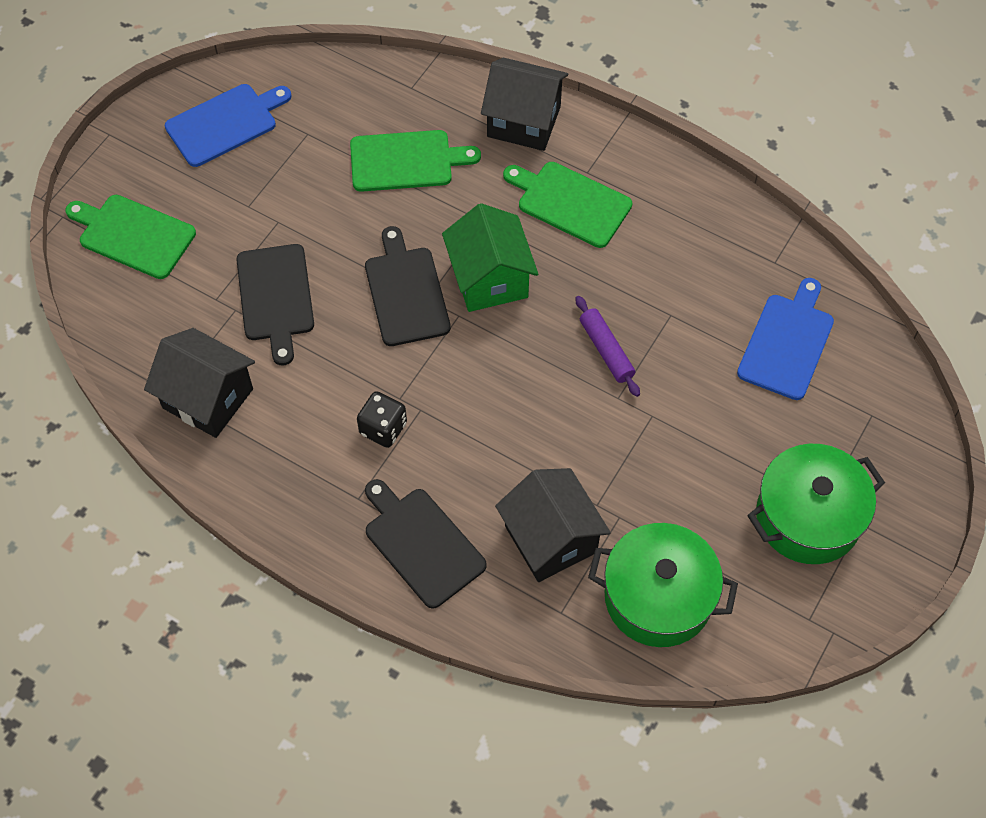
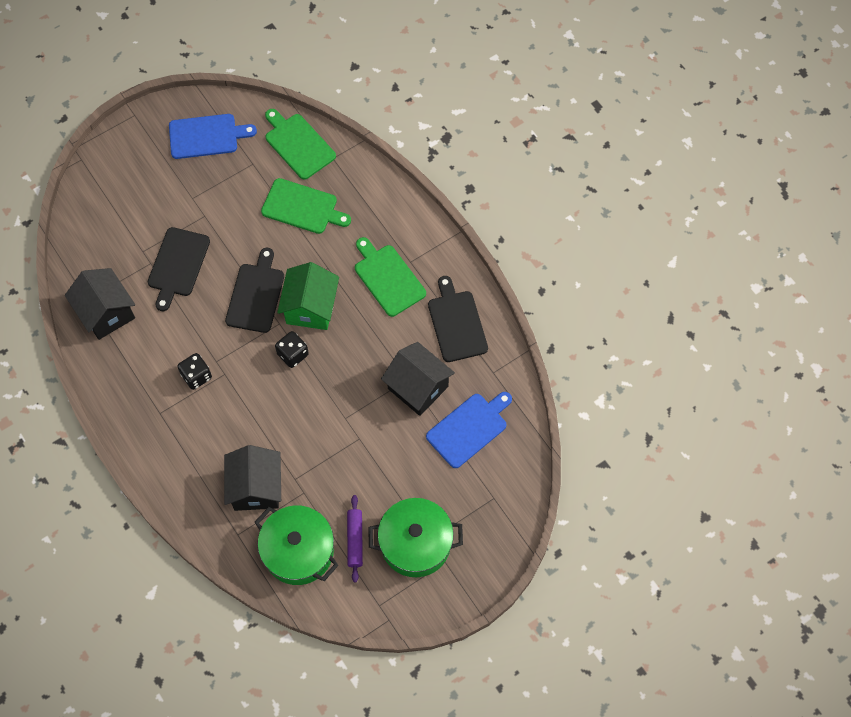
camera: 25 degrees right, 5 degrees up
green cutting board [65,195,196,279] -> green cutting board moved to [265,109,336,180]
black cutting board [365,479,487,609] -> black cutting board moved to [428,276,488,362]
black house [481,58,568,151] -> black house moved to [381,342,455,416]
purple rolling pin [576,296,640,397] -> purple rolling pin moved to [347,495,363,582]
none -> black dice [275,331,309,368]

